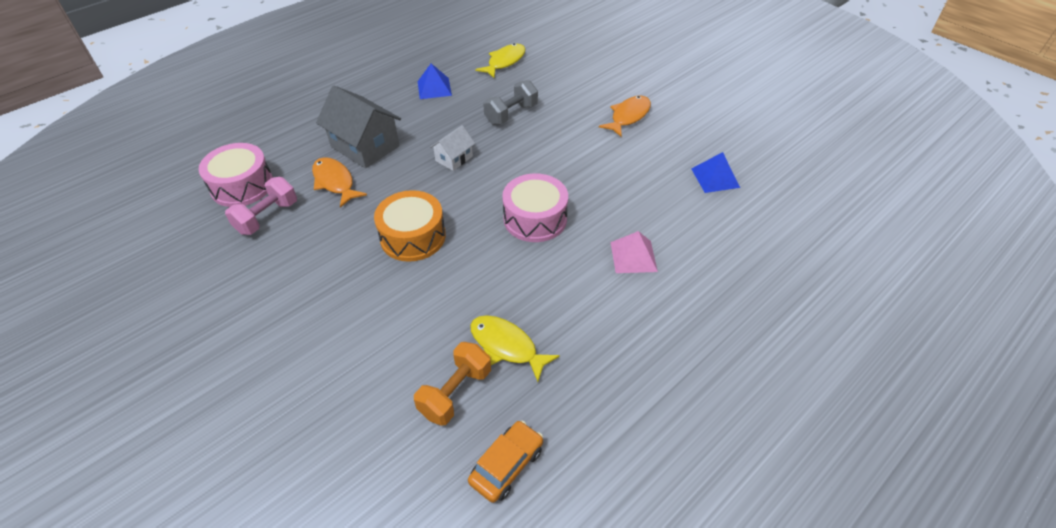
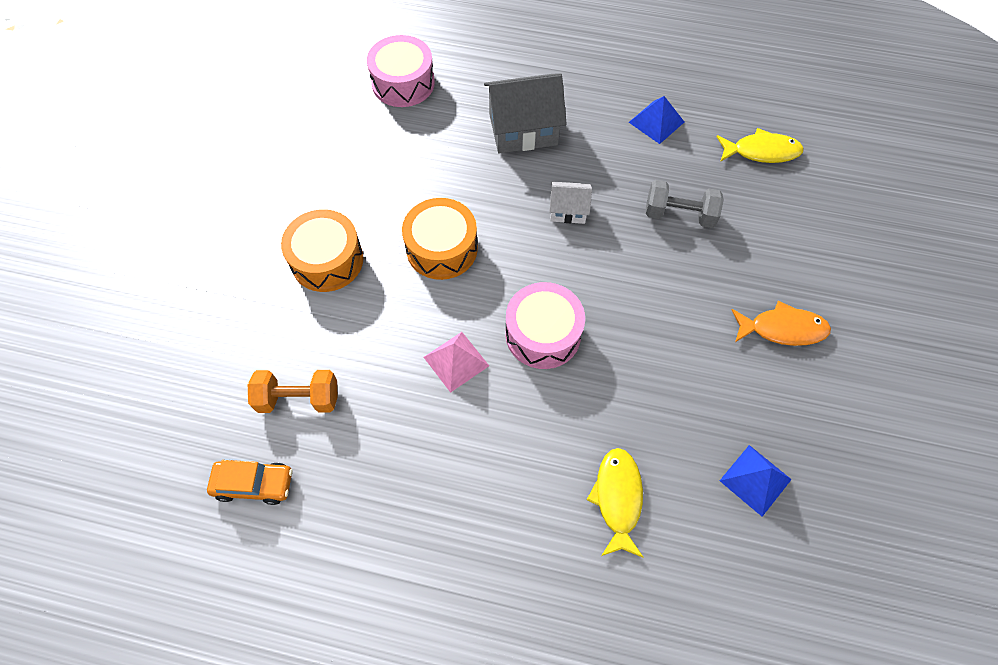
camera: 55 degrees right, 15 degrees up
pink dumbbell [225,177,297,235] -> none
orange fish [312,157,367,208] -> none
grey house [316,86,401,168] -> grey house turned 75 degrees clockwise [484,73,567,153]
yellow fish [470,315,560,382] -> yellow fish moved to [587,448,644,558]
pink pyramid [611,231,658,273] -> pink pyramid moved to [424,332,489,393]
none -> orange drum [281,209,364,292]

